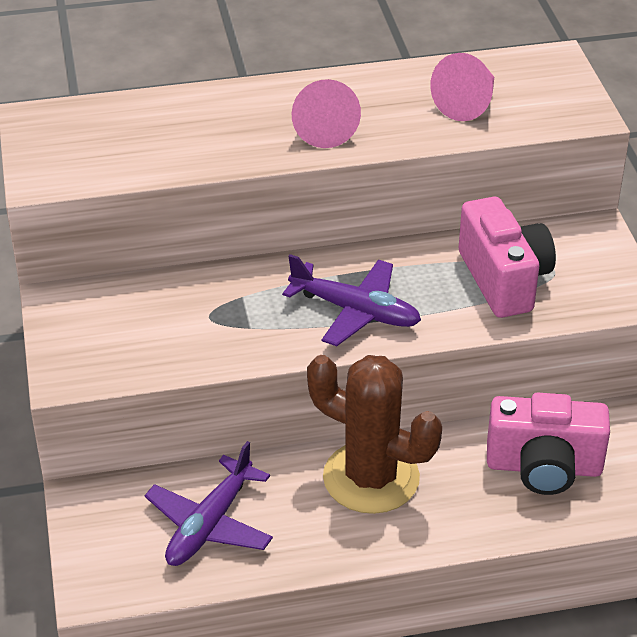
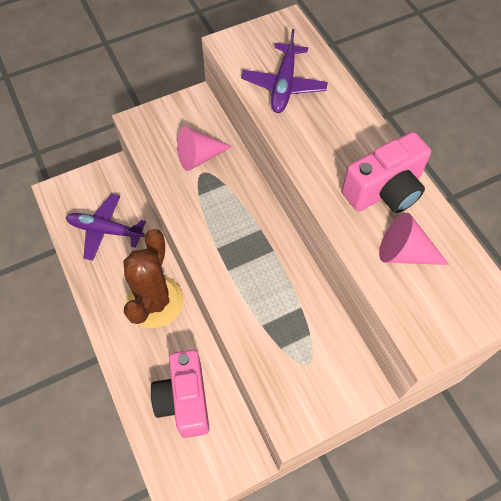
camera: 75 degrees right, 20 degrees up
purple plane [282,254,421,346] -> purple plane moved to [241,29,328,113]
pink cone [292,79,361,148] -> pink cone moved to [177,127,232,171]
pink camera [459,197,556,318] -> pink camera moved to [342,132,431,213]

